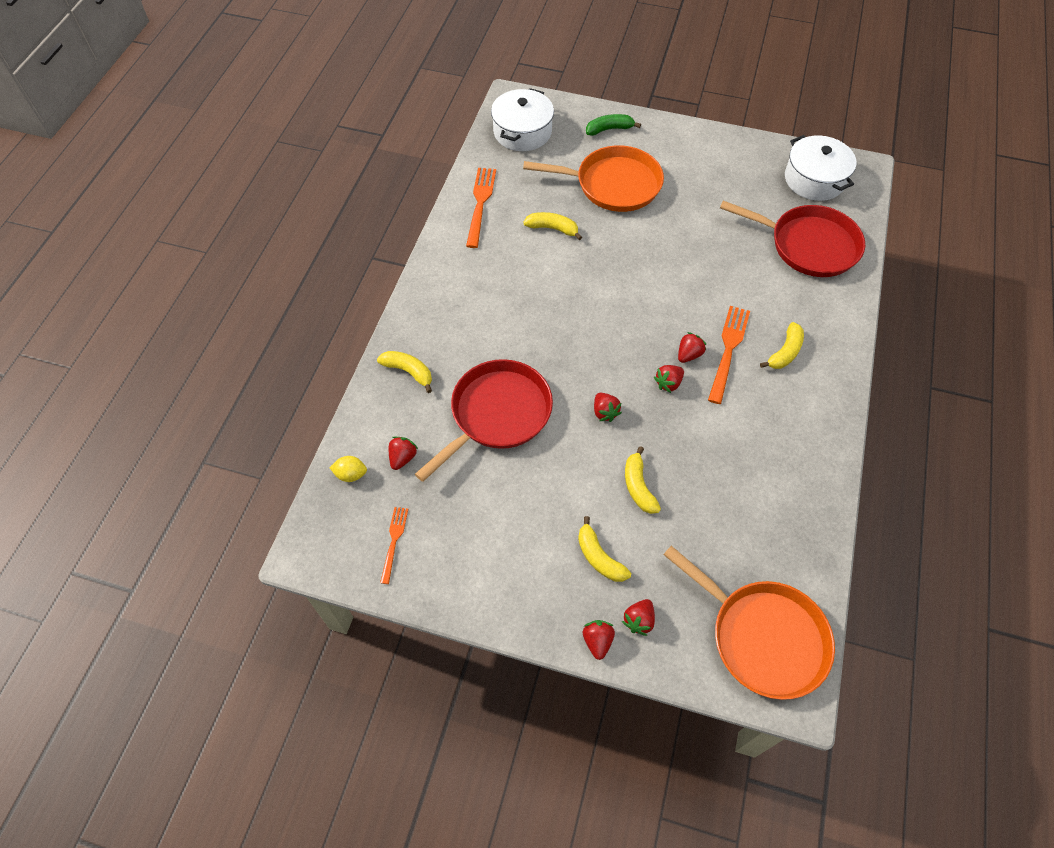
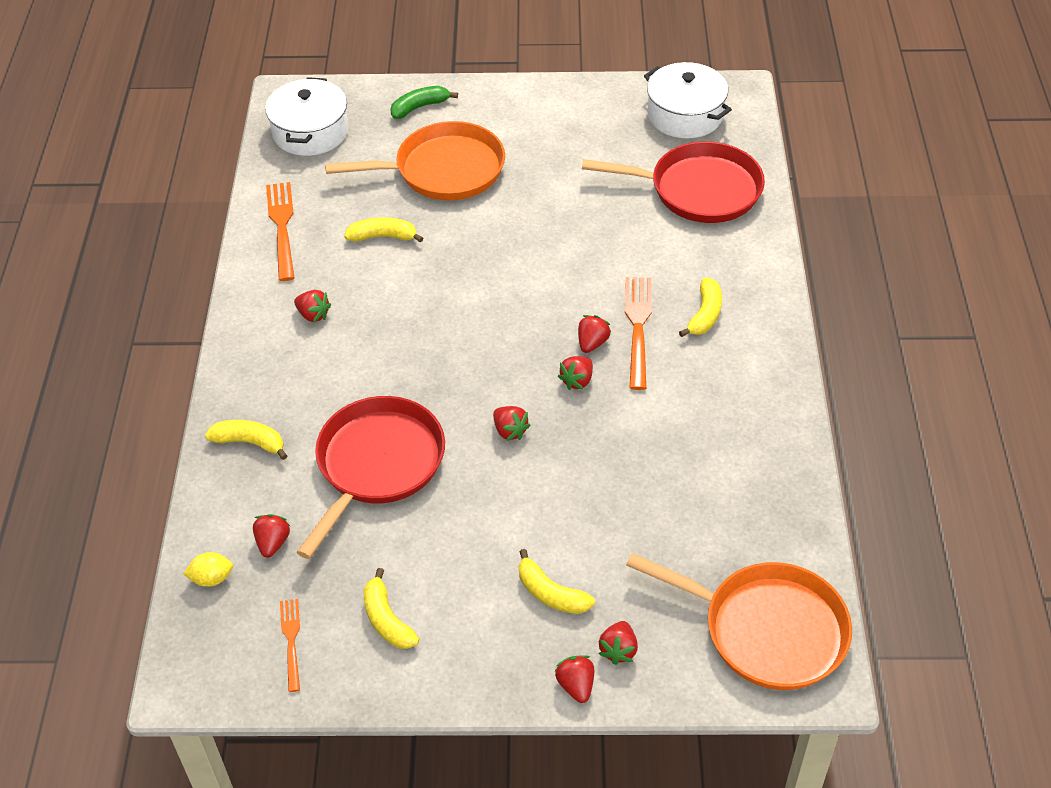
camera: 15 degrees left, 10 degrees down
yellow banana [625,446,661,514] -> yellow banana moved to [364,568,419,649]
none -> red strawberry [294,290,331,323]

